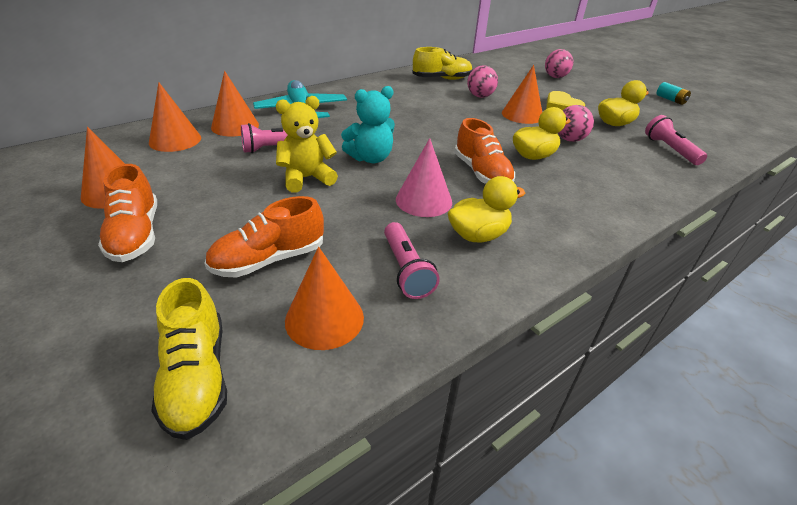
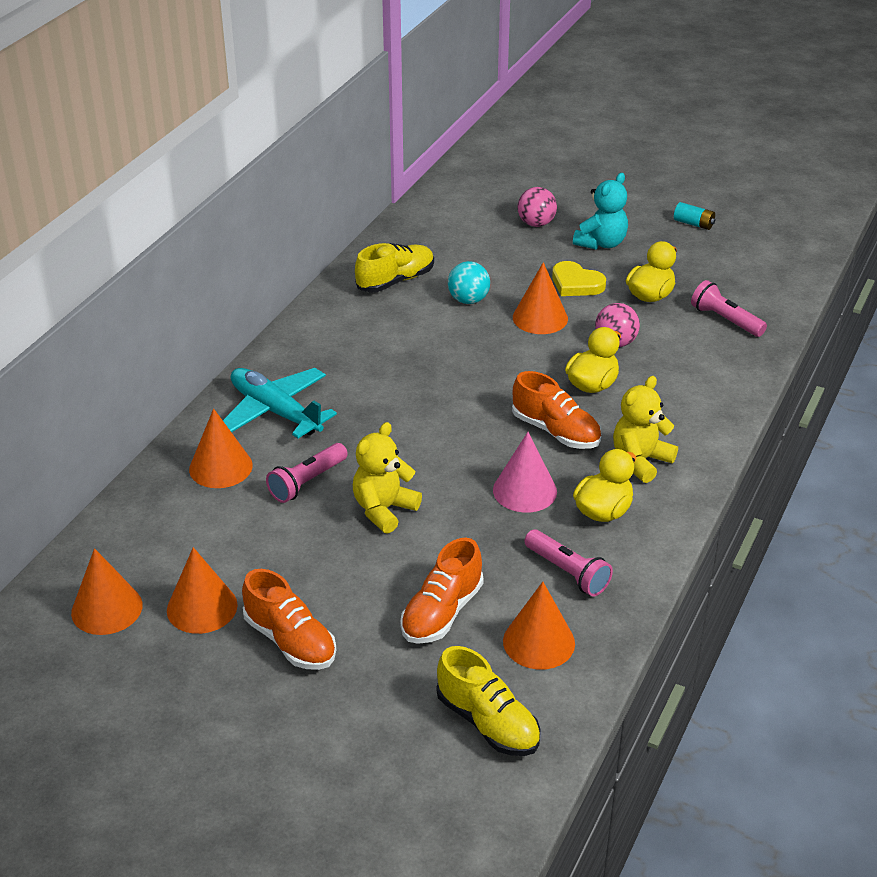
camera: 25 degrees left, 0 degrees up
orange cone [149,82,201,152] -> orange cone moved to [71,548,143,635]
turquoise teddy bear [341,86,395,163] -> turquoise teddy bear moved to [573,173,628,250]
pink ball [467,65,498,98] -> turquoise ball [448,261,490,304]
none -> yellow teddy bear [613,376,678,483]

